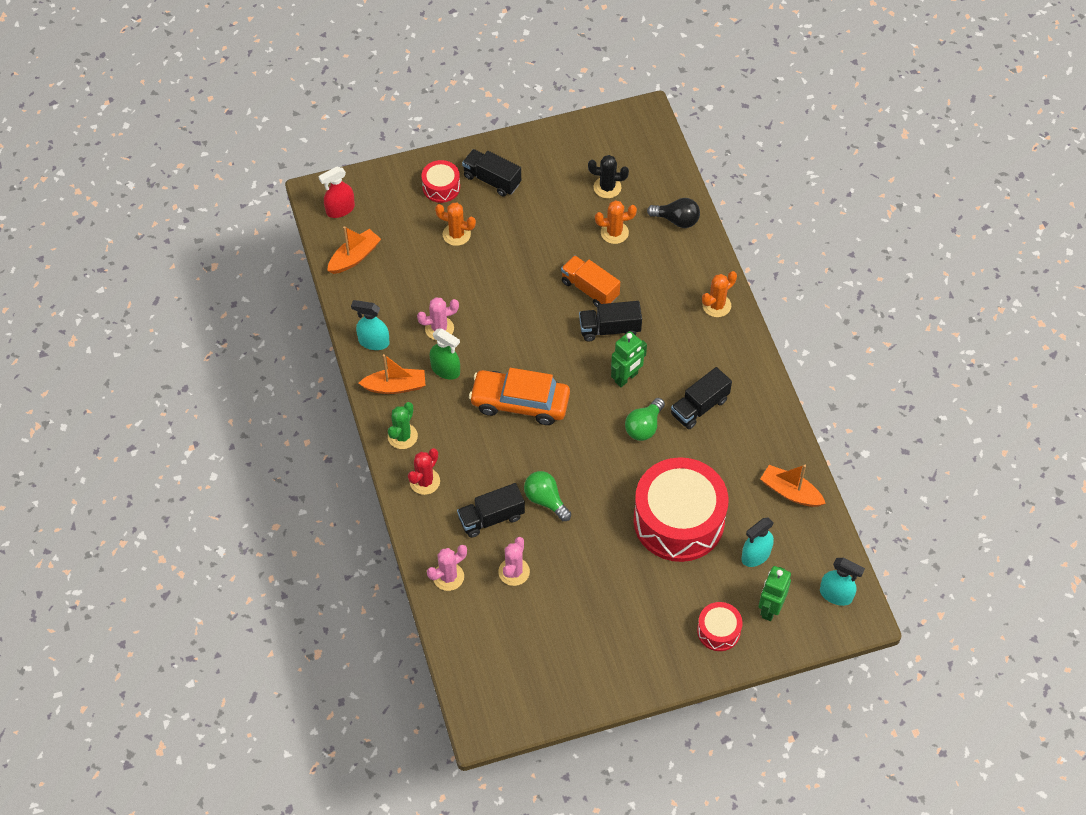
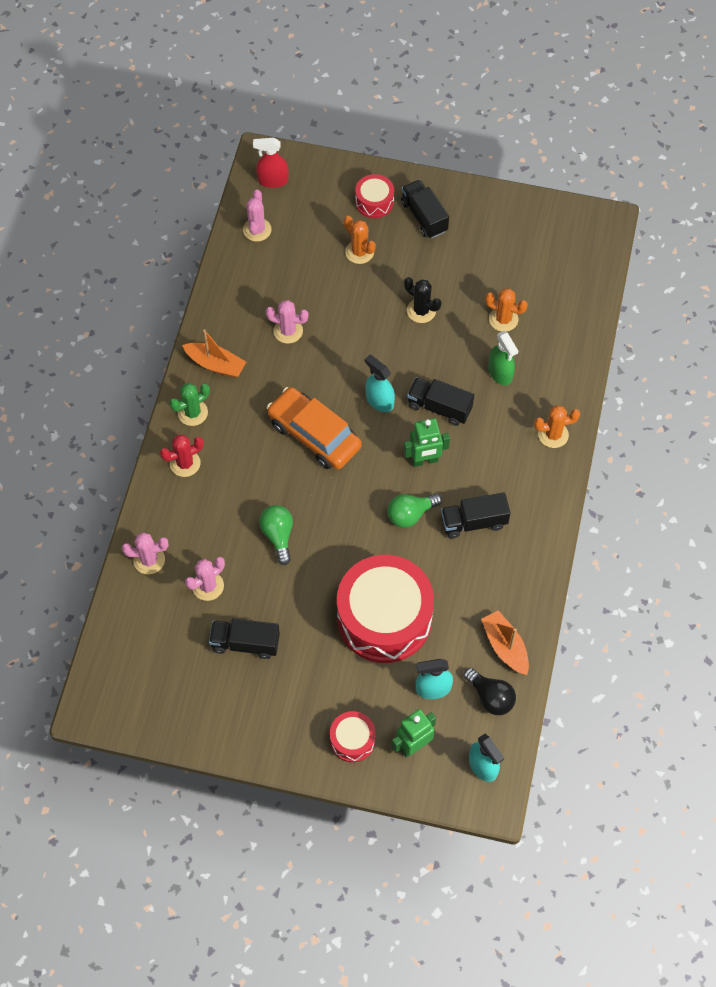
camera: 30 degrees right, 5 degrees up
orange boat [327,226,381,274] -> pink cactus [243,190,272,242]
turquoise spray bottle [351,300,389,350] -> turquoise spray bottle moved to [365,355,395,412]
green spray bottle [430,328,460,380] -> green spray bottle moved to [488,331,518,385]
black truck [457,483,525,538] -> black truck moved to [209,619,280,659]
orange truck [561,255,620,307] -> none
black cactus [588,155,629,199] -> black cactus moved to [404,277,441,323]
black light bulb [647,198,700,228] -> black light bulb moved to [463,668,516,715]

